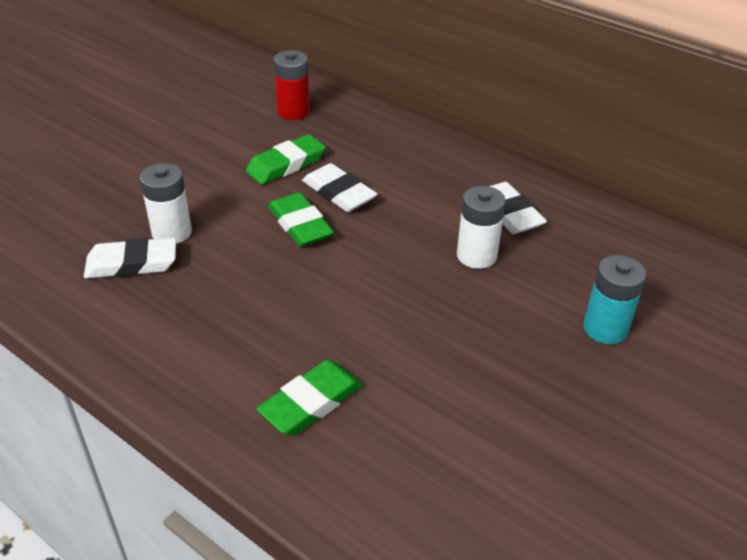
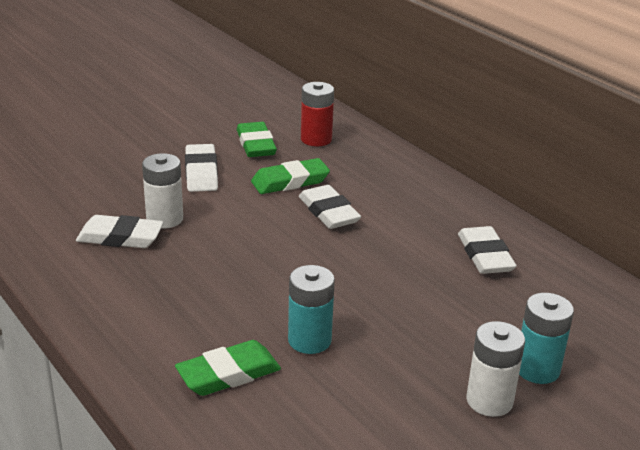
camera: 15 degrees right, 10 degrees down
green eraser [268,192,334,247] -> green eraser moved to [237,122,277,157]
white battery [457,186,506,269] -> white battery moved to [466,321,525,417]
none -> white eraser [185,144,218,192]
none -> turquoise battery [288,265,335,354]

